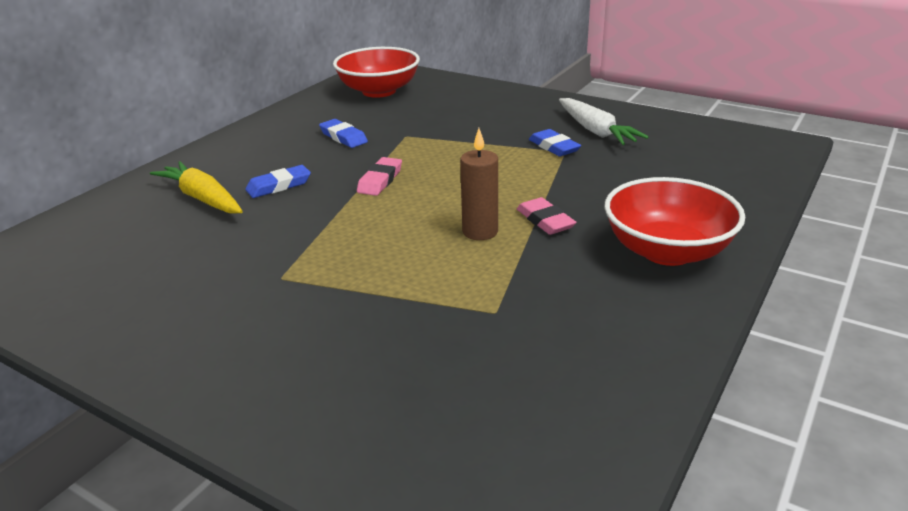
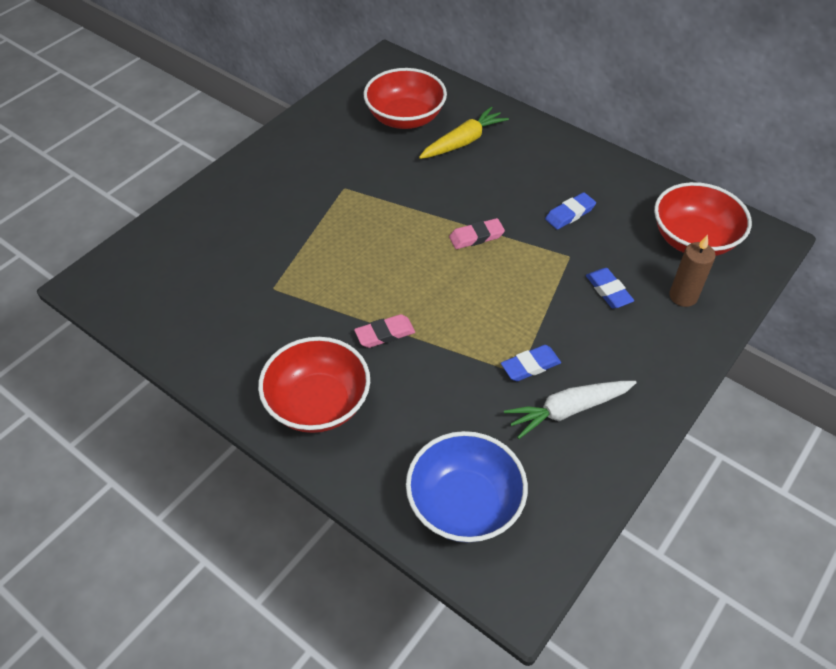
camera: 95 degrees right, 20 degrees up
blue eraser [245,165,311,198] -> blue eraser moved to [586,268,634,308]
pink eraser [357,157,402,196] -> pink eraser turned 45 degrees counterclockwise [449,218,505,249]
brown candle [460,128,498,240] -> brown candle moved to [669,235,716,307]
none -> red bowl [364,68,447,129]
none -> blue bowl [406,431,528,543]

